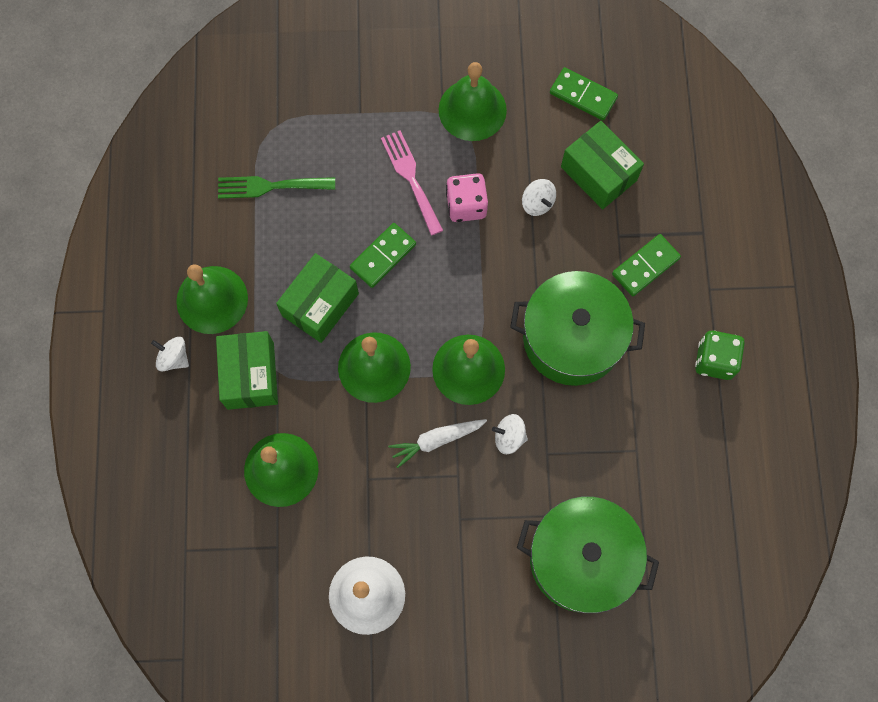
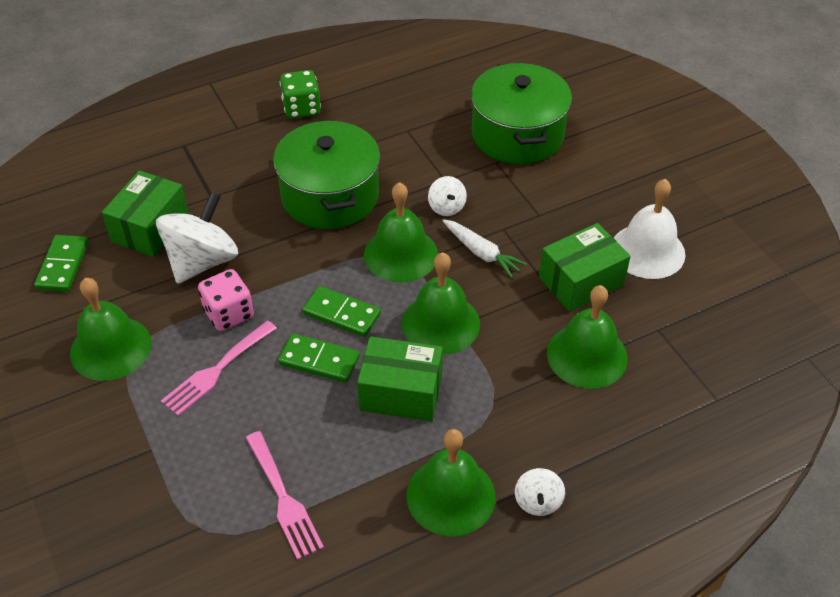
camera: 115 degrees left, 25 degrees down
green box [216,331,278,410] -> green box moved to [539,223,631,312]
green fork [218,176,335,198] -> pink fork [246,431,324,560]
white spinning top [522,179,556,216] -> white spinning top [156,192,238,284], size x2.05
green domino [612,234,681,296] -> green domino moved to [302,286,381,337]

